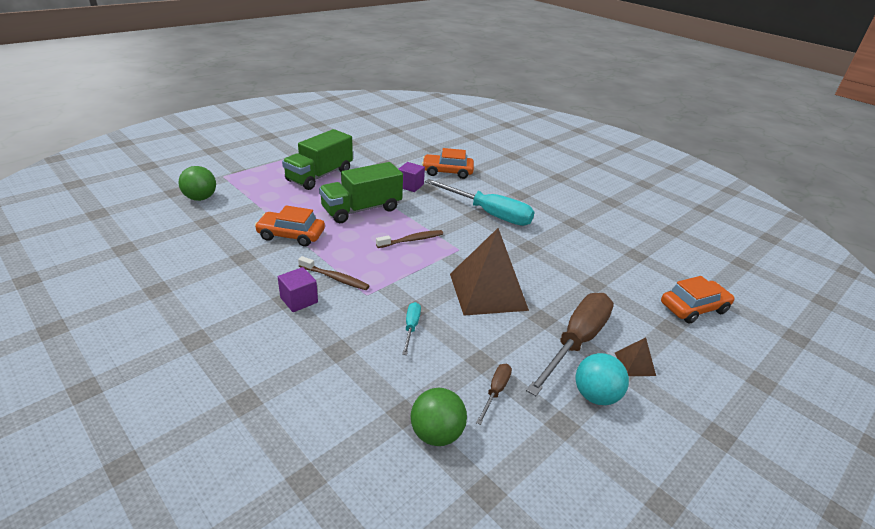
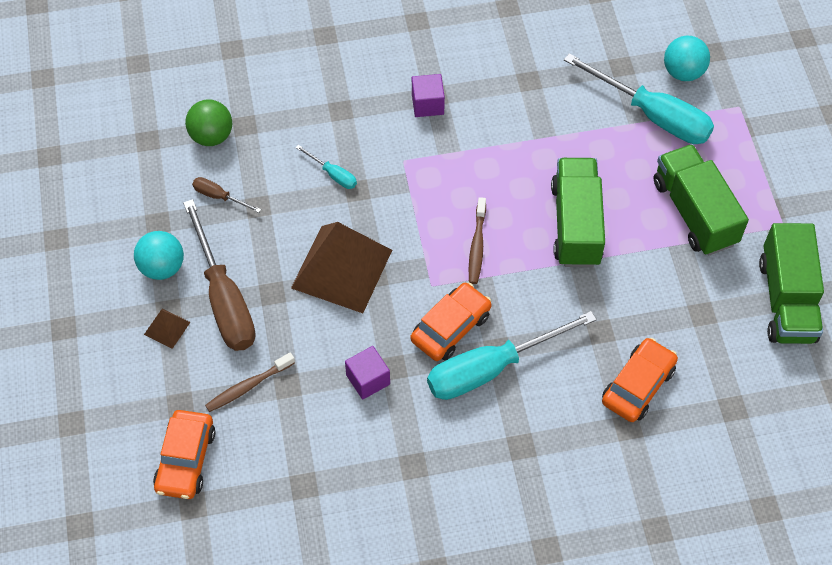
camera: 125 degrees right, 25 degrees up
green ball [179,166,216,201] -> turquoise ball [664,36,710,81]
orange car [255,206,325,246] -> orange car moved to [410,282,492,361]
brown toothbrush [298,256,370,290] -> brown toothbrush moved to [205,352,295,412]
purple cube [398,162,425,192] -> purple cube moved to [345,346,390,400]
brown screwdriver [476,364,512,425] -> brown screwdriver turned 150 degrees clockwise [192,177,261,213]
none -> turquoise screwdriver [564,53,714,144]
none -> green truck [759,223,824,344]

